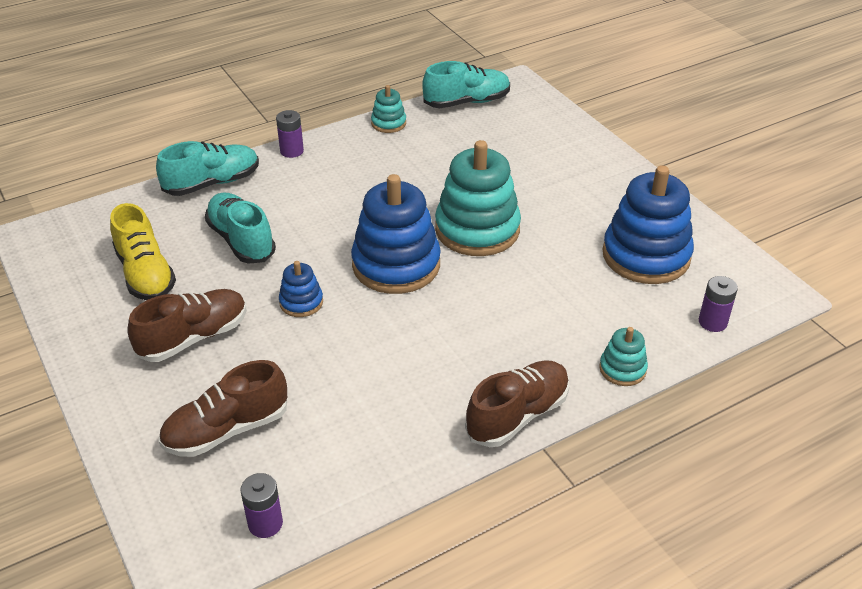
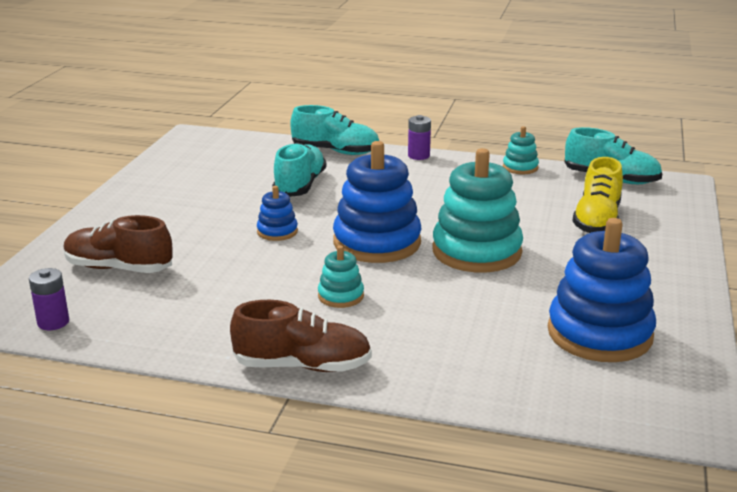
camera: 45 degrees right, 15 degrees down
yellow shoe [110,203,176,300] -> yellow shoe moved to [572,157,623,233]
brown shoe [127,289,247,362] -> none
turquoise stacking toy [599,327,648,386] -> turquoise stacking toy moved to [318,245,364,308]
purple battery [699,276,738,332] -> none

